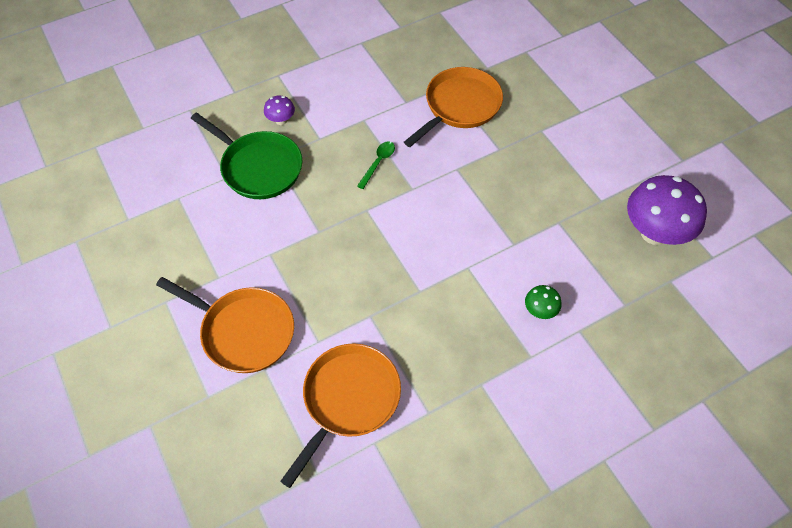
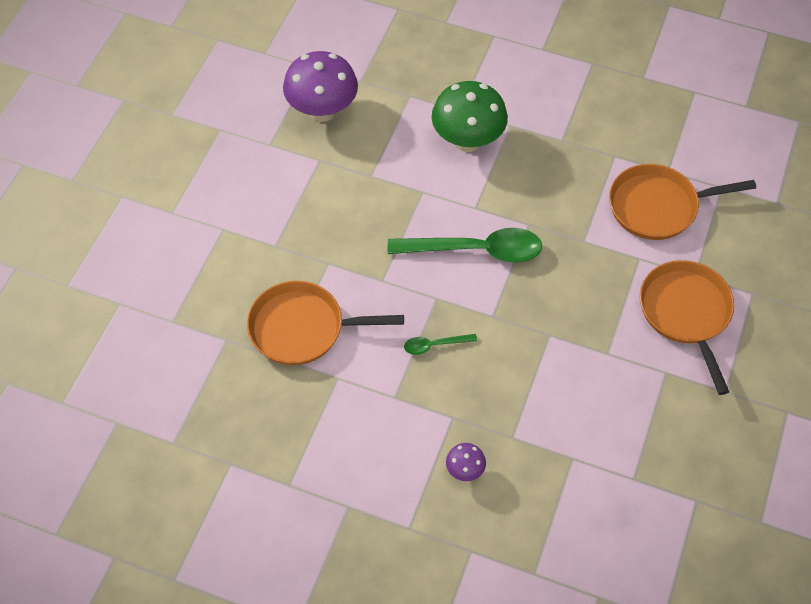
camera: 130 degrees left, 0 degrees up
green pan [191,112,302,199] -> none
green mushroom [525,285,562,319] -> green mushroom [432,81,508,152], size x2.20
none -> green spoon [388,228,542,263]

